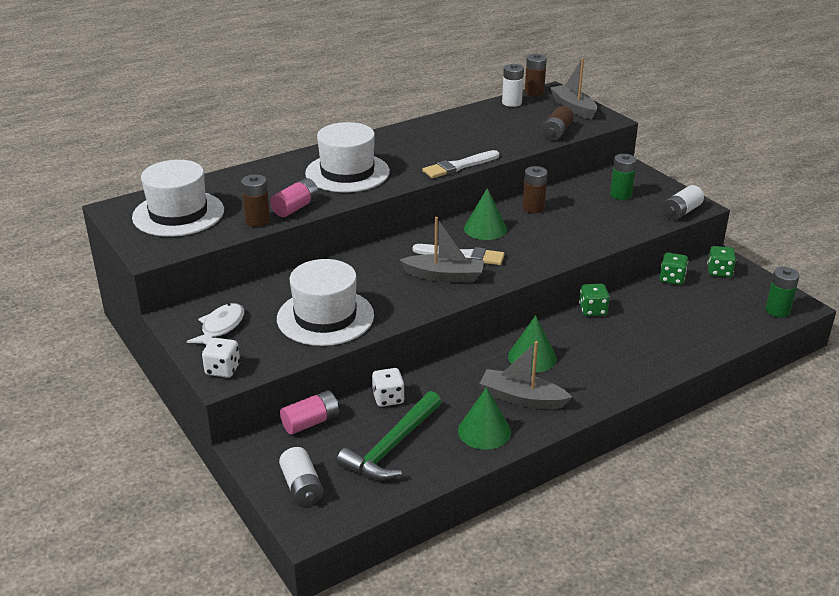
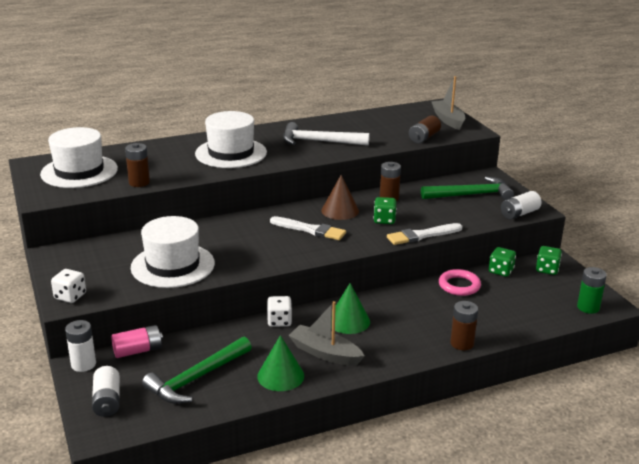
camera: 10 degrees right, 5 degrees down
white fish [187,303,244,345] -> none
pink battery [270,178,319,217] -> none
white dice [372,368,405,407] -> white dice moved to [267,296,292,327]
grey boat [400,217,484,282] -> none
white brush [422,150,499,178] -> white brush moved to [387,223,462,245]
green cone [464,188,507,240] -> brown cone [321,175,359,220]
white battery [502,64,524,107] -> white battery moved to [65,320,96,372]
brown battery [525,54,547,96] -> brown battery moved to [450,301,478,350]
green dice [579,284,610,316] -> green dice moved to [373,197,397,224]
green battery [610,154,637,200] -> green hammer [421,177,514,200]
none -> white hammer [283,122,370,146]
none -> pink ring [439,269,481,296]

